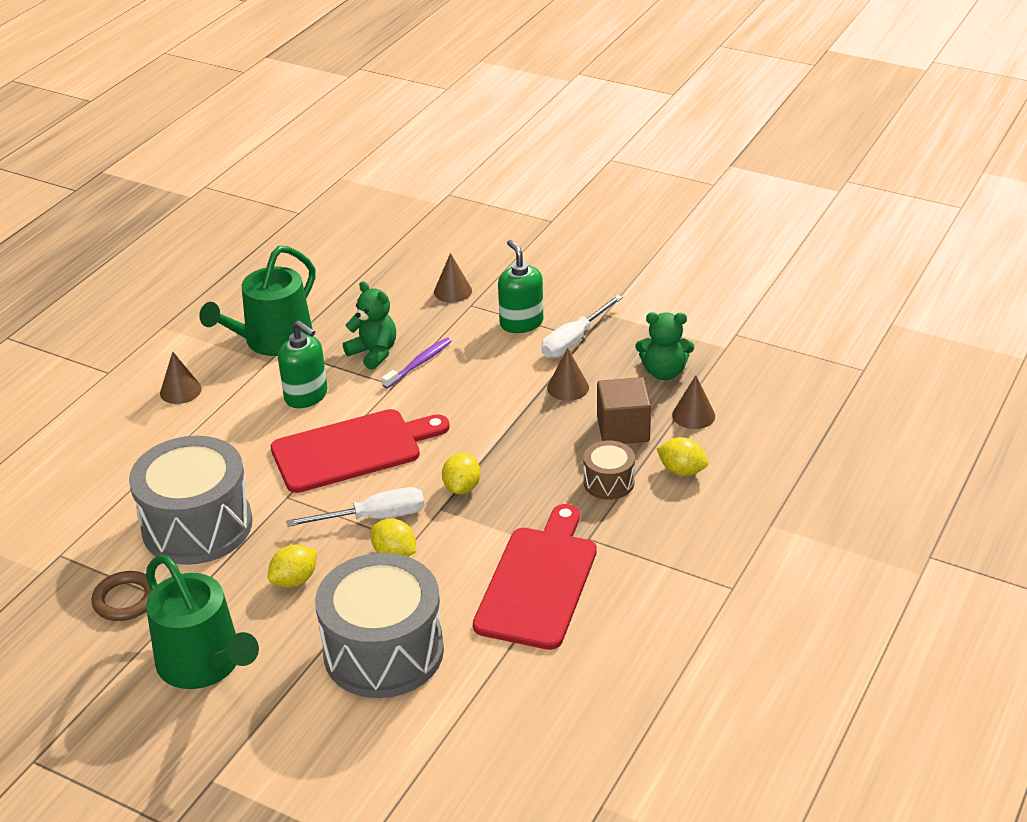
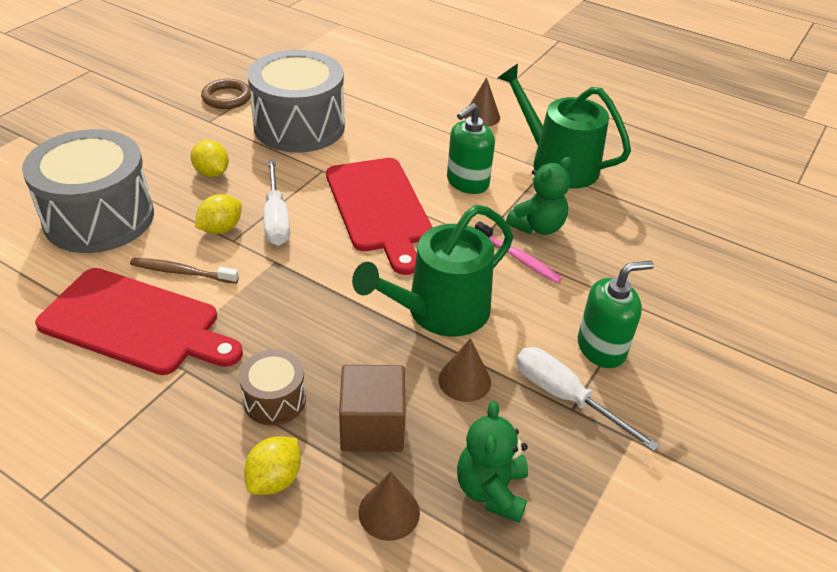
camera: 90 degrees right, 5 degrees up
green watering can [146,555,259,689] -> green watering can moved to [352,205,513,337]
purple toothbrush [382,338,452,388] -> pink toothbrush [475,221,563,284]
brown cone [434,253,472,303] -> none
yellow lemon [442,453,481,494] -> none
none -> brown toothbrush [130,258,239,284]

